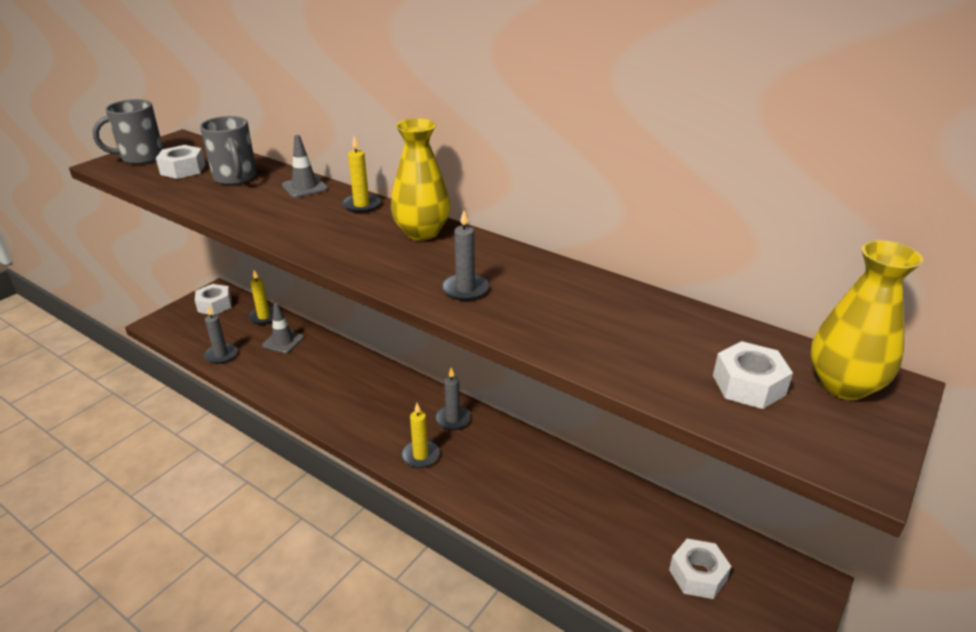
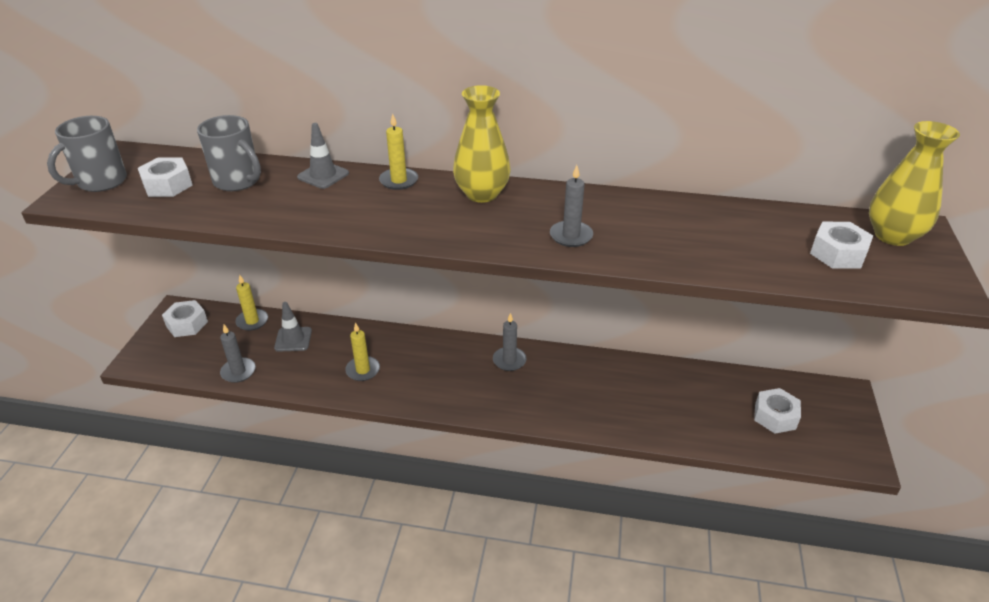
camera: 25 degrees left, 5 degrees up
yellow candle [402,403,440,468] -> yellow candle moved to [345,322,380,381]

